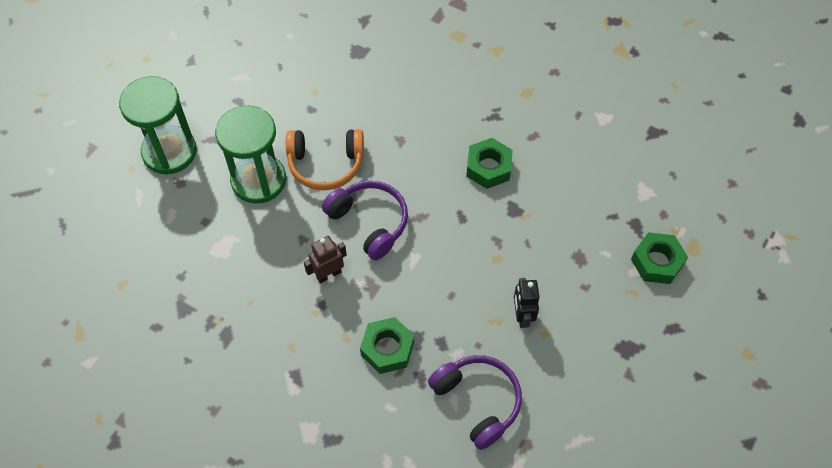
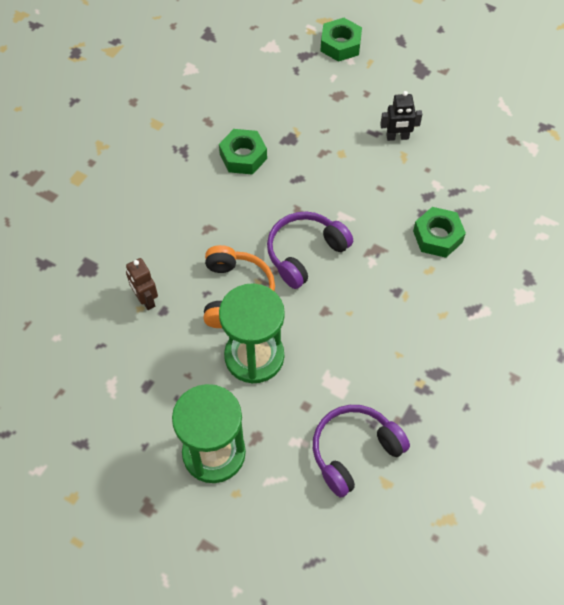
camera: 90 degrees left, 0 degrees up
brown robot [304,236,347,283] -> brown robot moved to [126,258,158,310]
purple headphones [428,355,522,450] -> purple headphones moved to [313,405,410,498]

